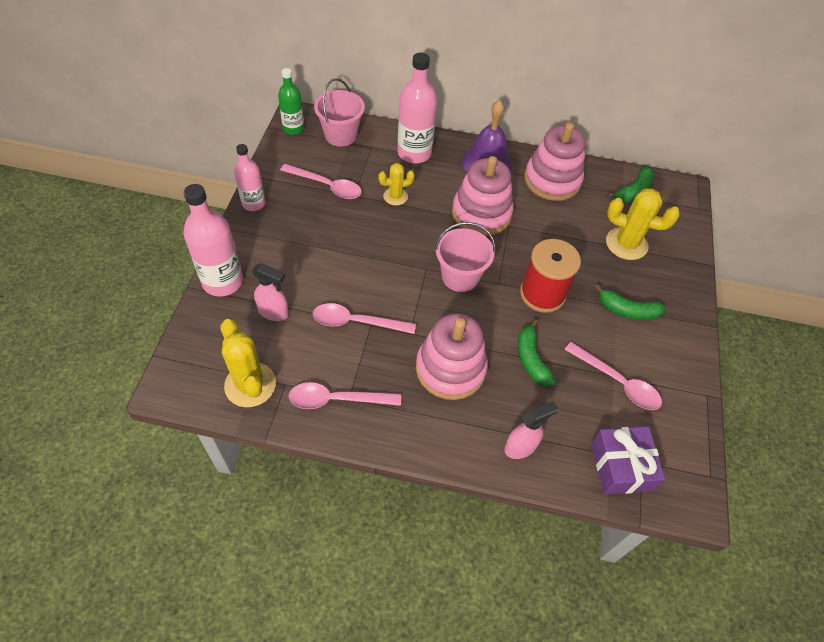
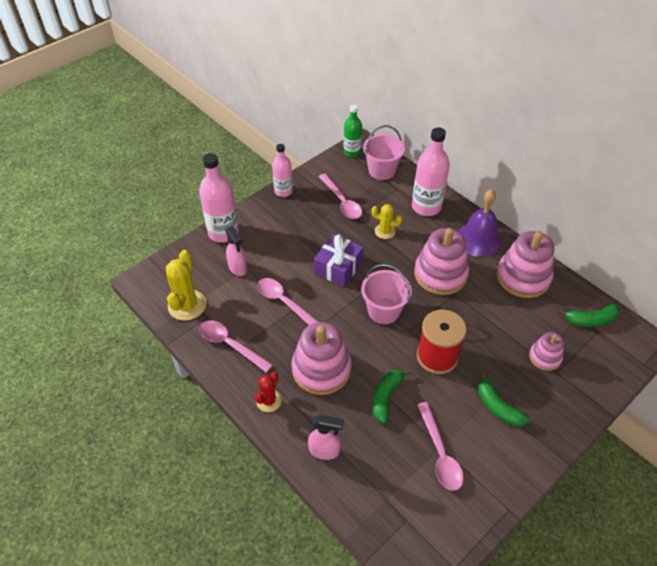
camera: 40 degrees right, 5 degrees down
purple gift [591,426,665,495] -> purple gift moved to [314,234,364,287]
yellow cactus [606,188,680,260] -> pink stacking toy [529,332,564,371]
none -> red cactus [255,372,282,412]

